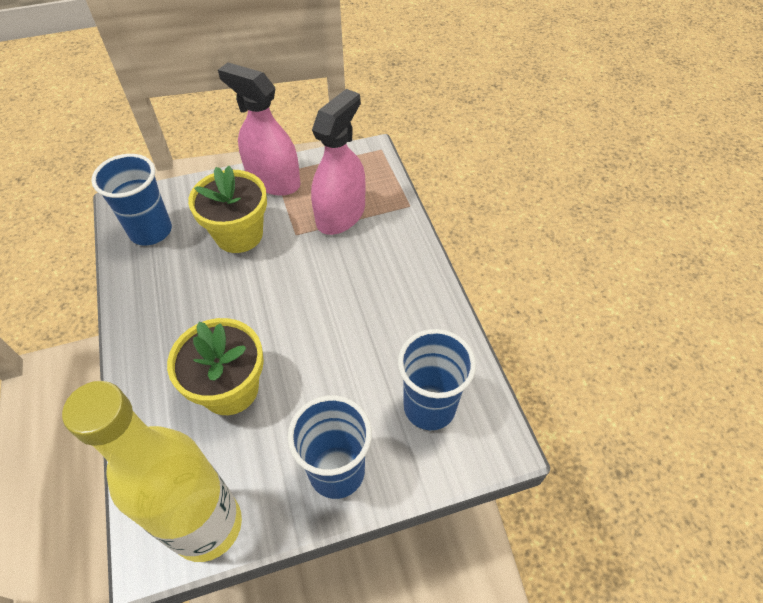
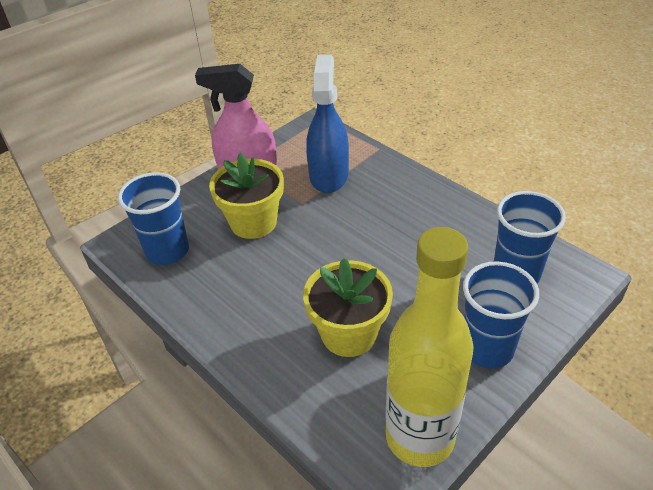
camera: 25 degrees left, 10 degrees down
pink spray bottle [311,89,366,235] -> blue spray bottle [306,55,349,193]

